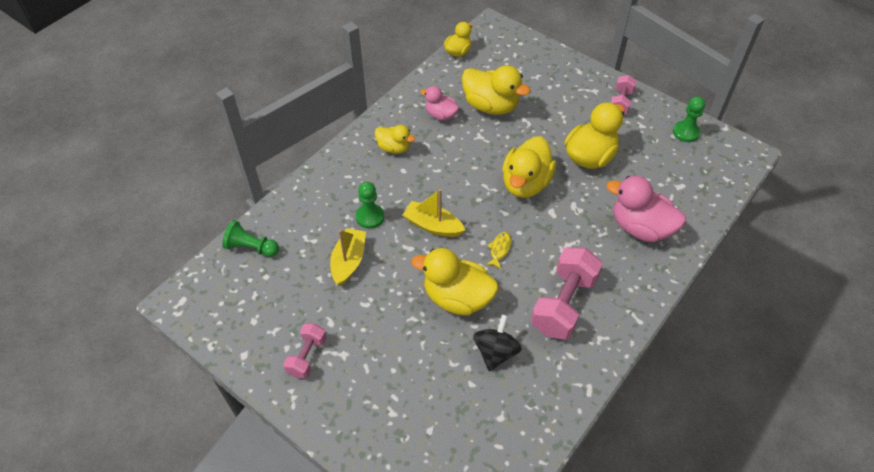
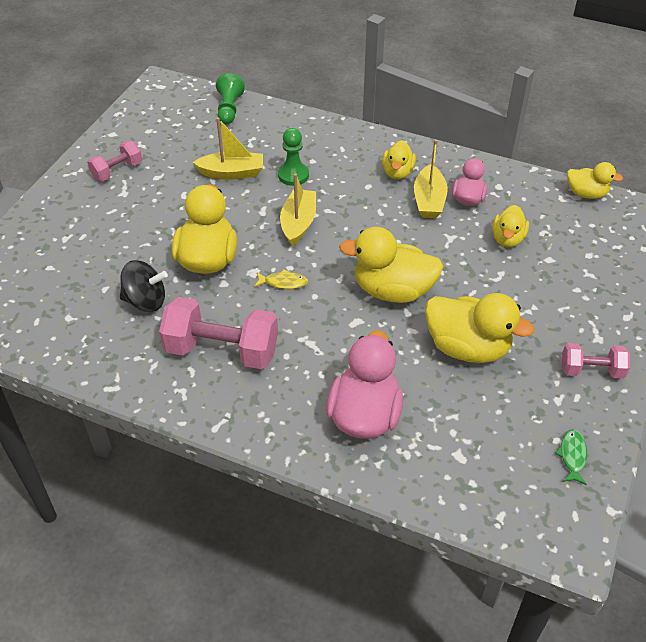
camera: 75 degrees right, 5 degrees down
pink dumbbell [283,323,327,379] -> pink dumbbell turned 45 degrees counterclockwise [87,141,142,181]
yellow duck [462,65,531,115] -> yellow duck [492,205,529,247], size x0.58
green pawn [673,96,705,142] -> green fish [555,429,587,485]
none -> yellow boat [414,139,448,219]

